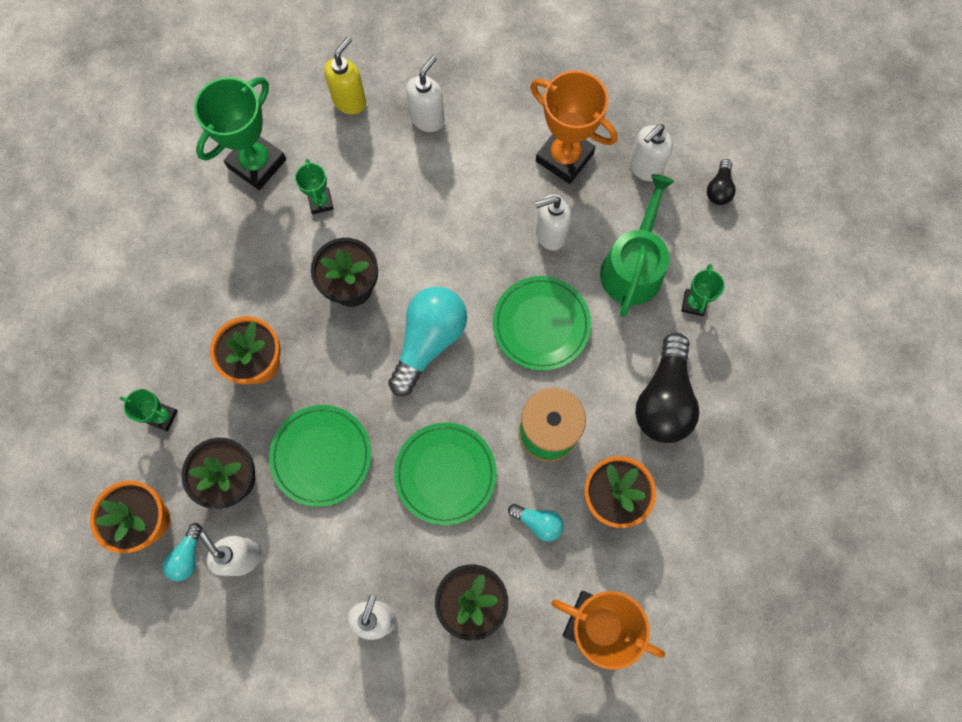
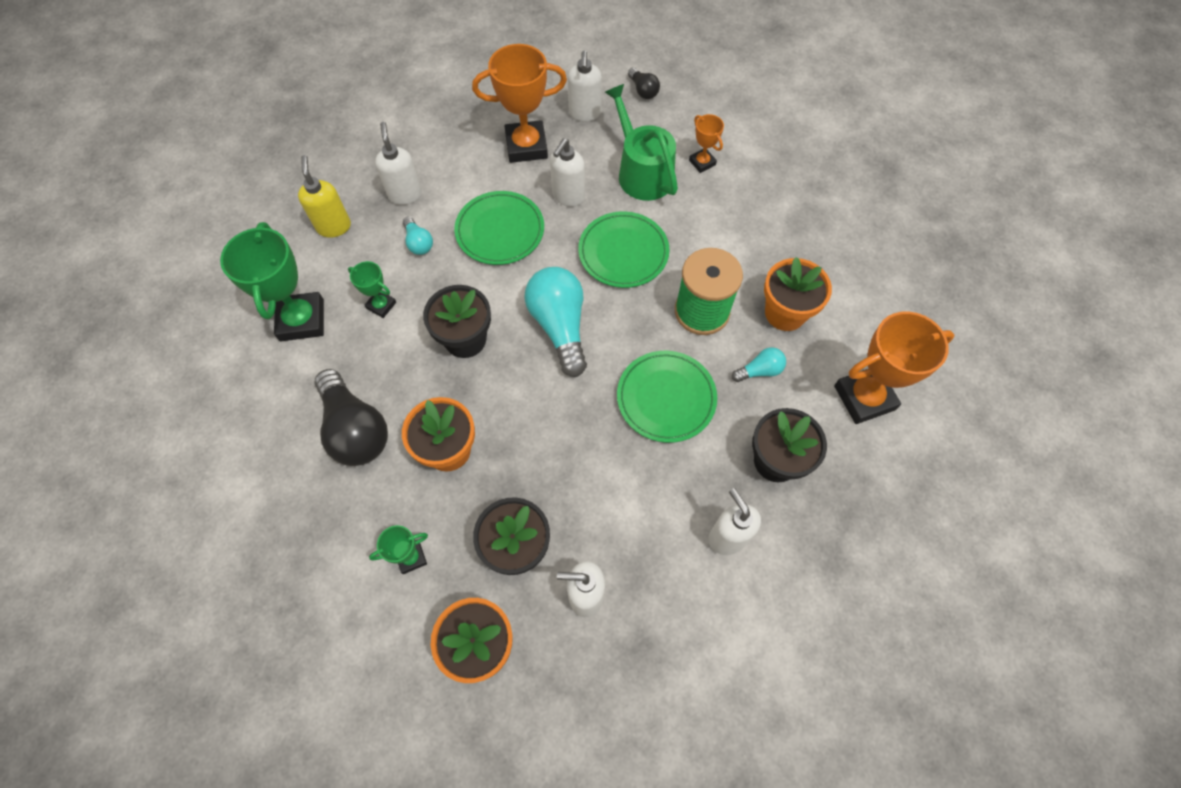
camera: 45 degrees left, 10 degrees down
turquoise light bulb [162,523,202,581] -> turquoise light bulb moved to [403,217,433,255]
green plate [269,405,371,507] -> green plate moved to [454,191,544,265]
black light bulb [635,333,700,443] -> black light bulb moved to [314,369,388,466]
green trophy [681,264,725,316] -> orange trophy [689,114,724,173]

